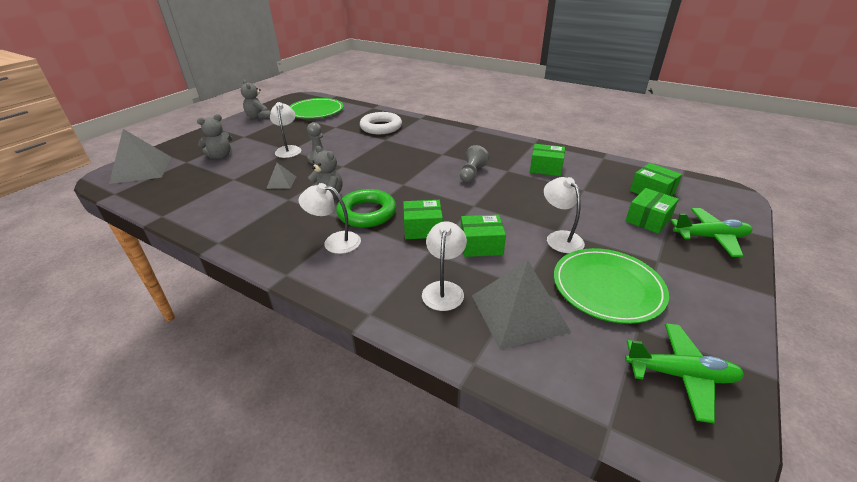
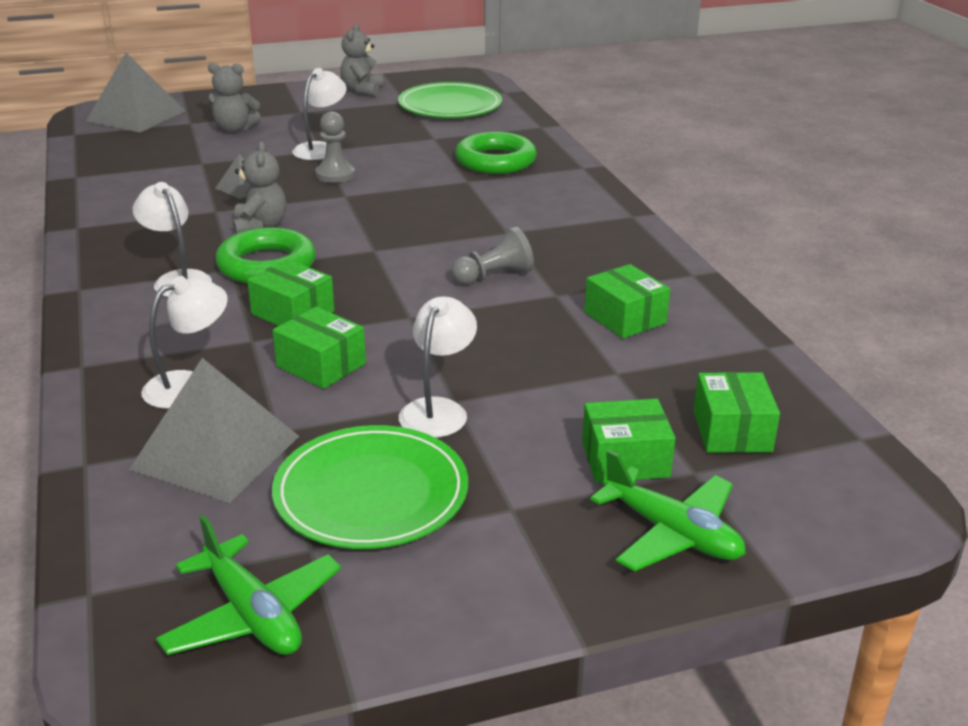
camera: 40 degrees right, 5 degrees down
white ring [360,112,402,134] -> green ring [455,132,537,174]

